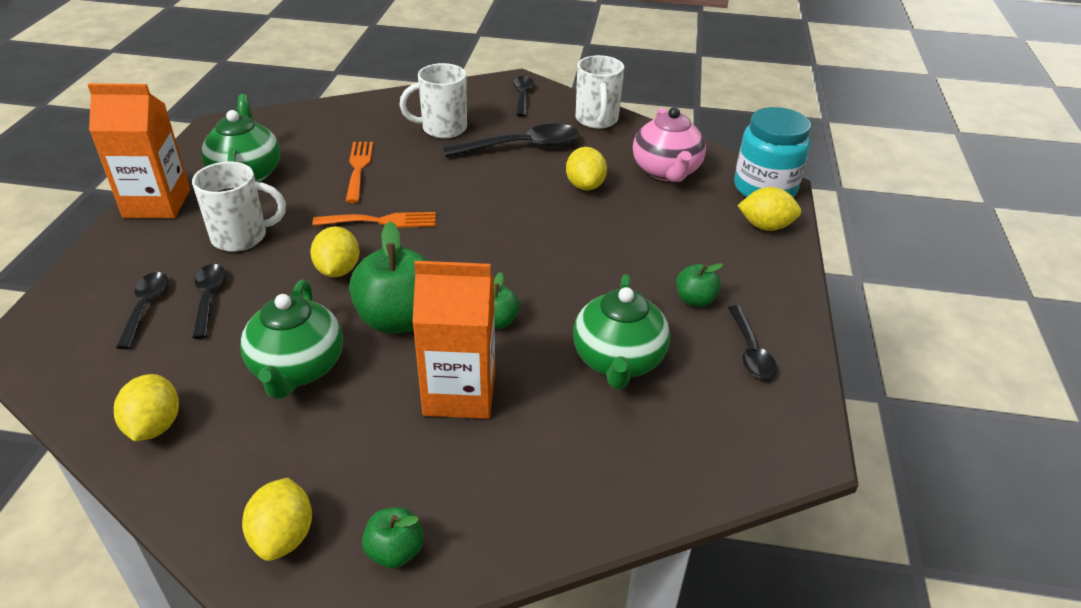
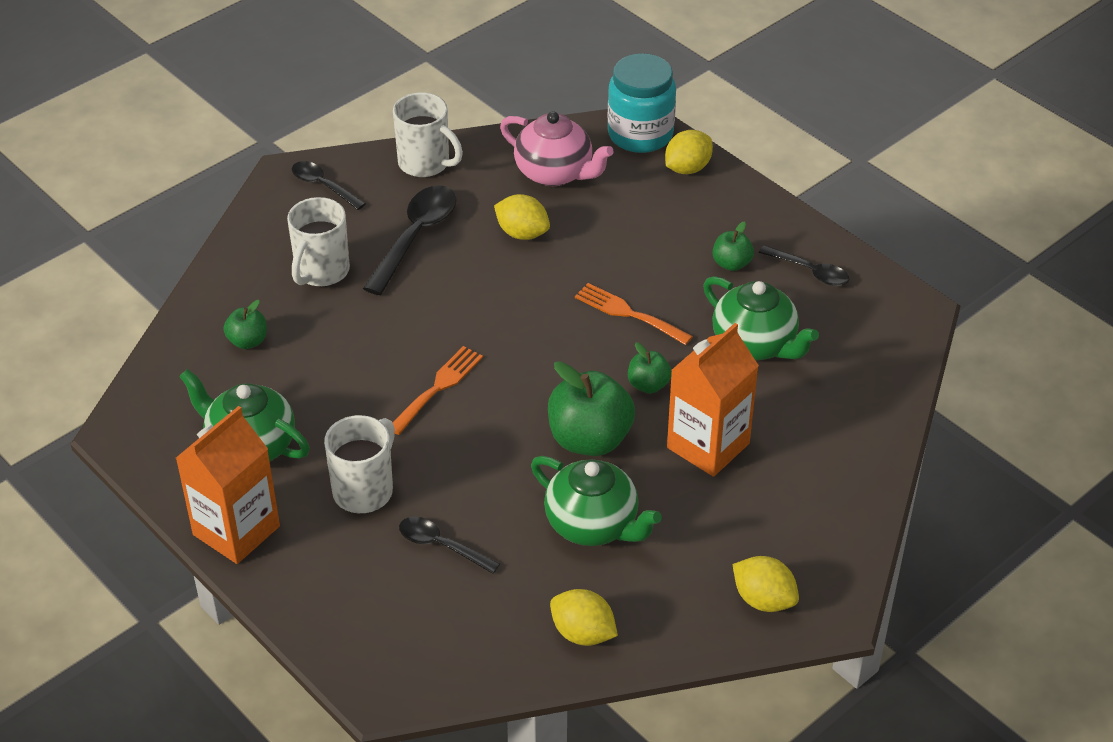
camera: 50 degrees left, 5 degrees up
black spoon [116,272,168,349] -> none
yellow lemon [310,226,359,277] -> none
orange fork [346,142,373,203] -> orange fork moved to [575,283,693,345]
green apple [362,507,424,568] -> green apple moved to [224,300,267,349]

